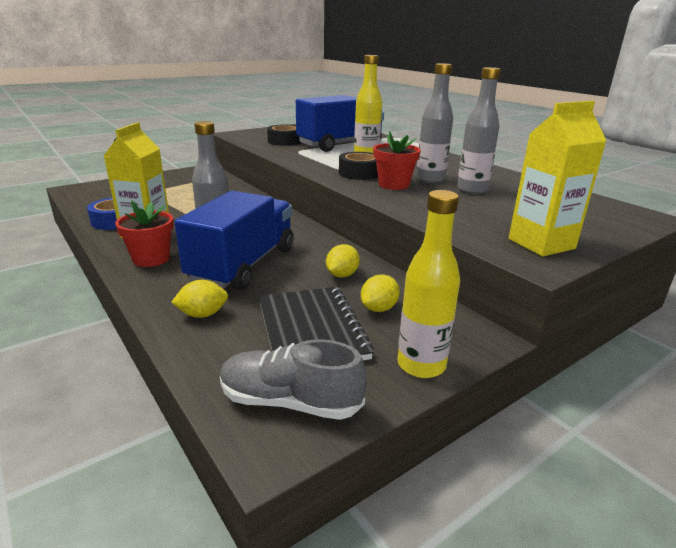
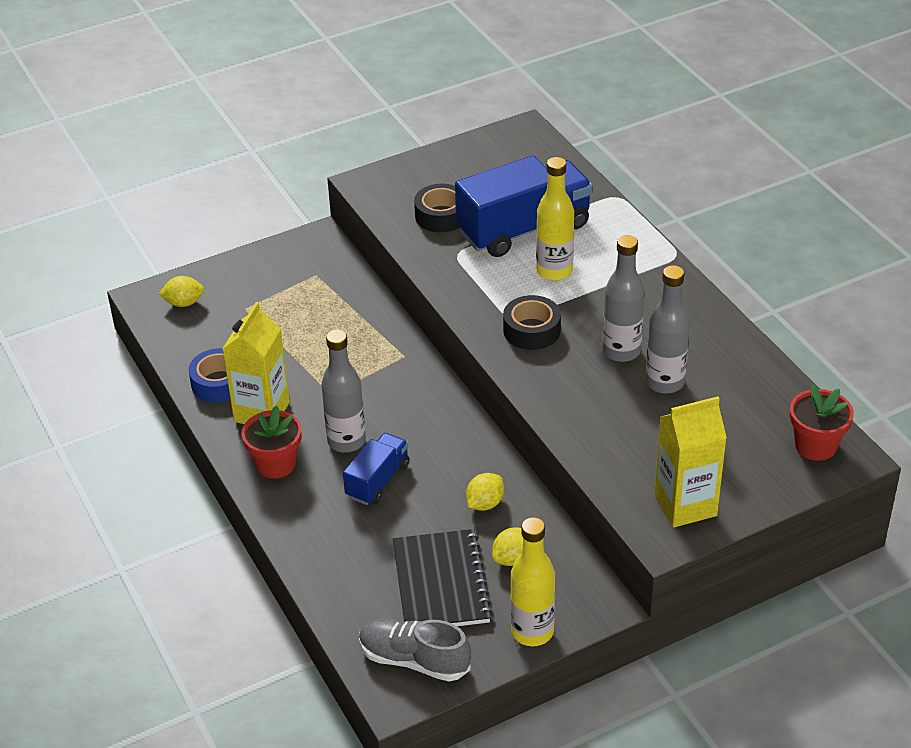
camera: 10 degrees right, 15 degrees up
yellow lemon [171,280,228,318] -> yellow lemon moved to [159,276,204,307]
blue truck [174,191,294,290] -> blue truck [343,433,409,505], size x0.54
red flower pot [373,131,421,190] -> red flower pot moved to [790,384,854,461]

